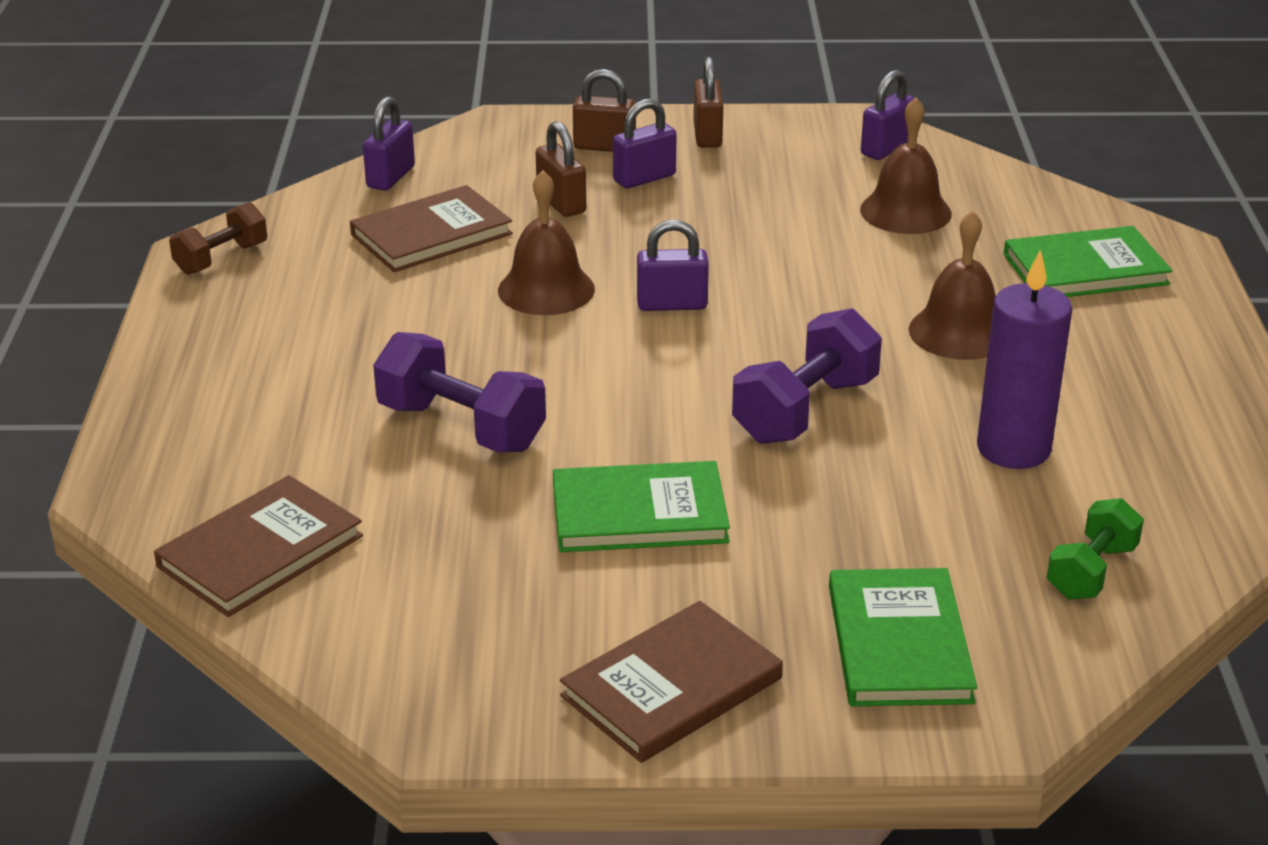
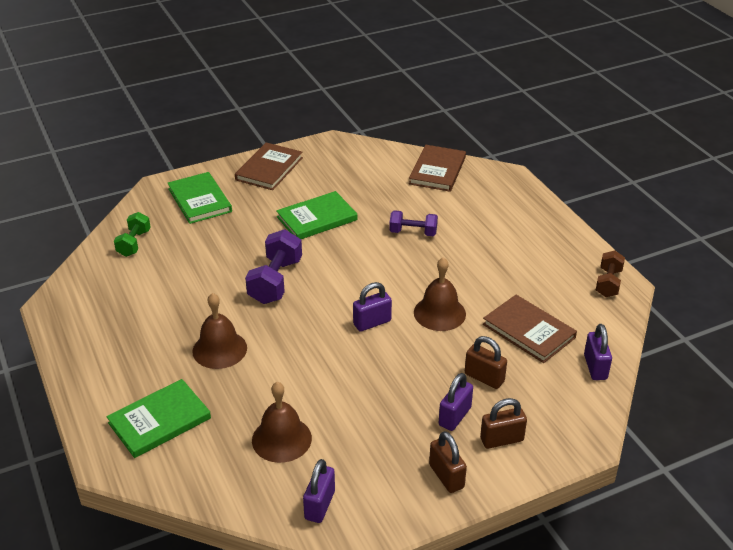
camera: 155 degrees right, 5 degrees up
brown book [350,185,513,272] -> brown book turned 75 degrees counterclockwise [483,295,577,363]
purple dumbbell [373,332,546,452] -> purple dumbbell [389,210,438,236], size x0.63
purple candle [977,249,1072,469] -> none

